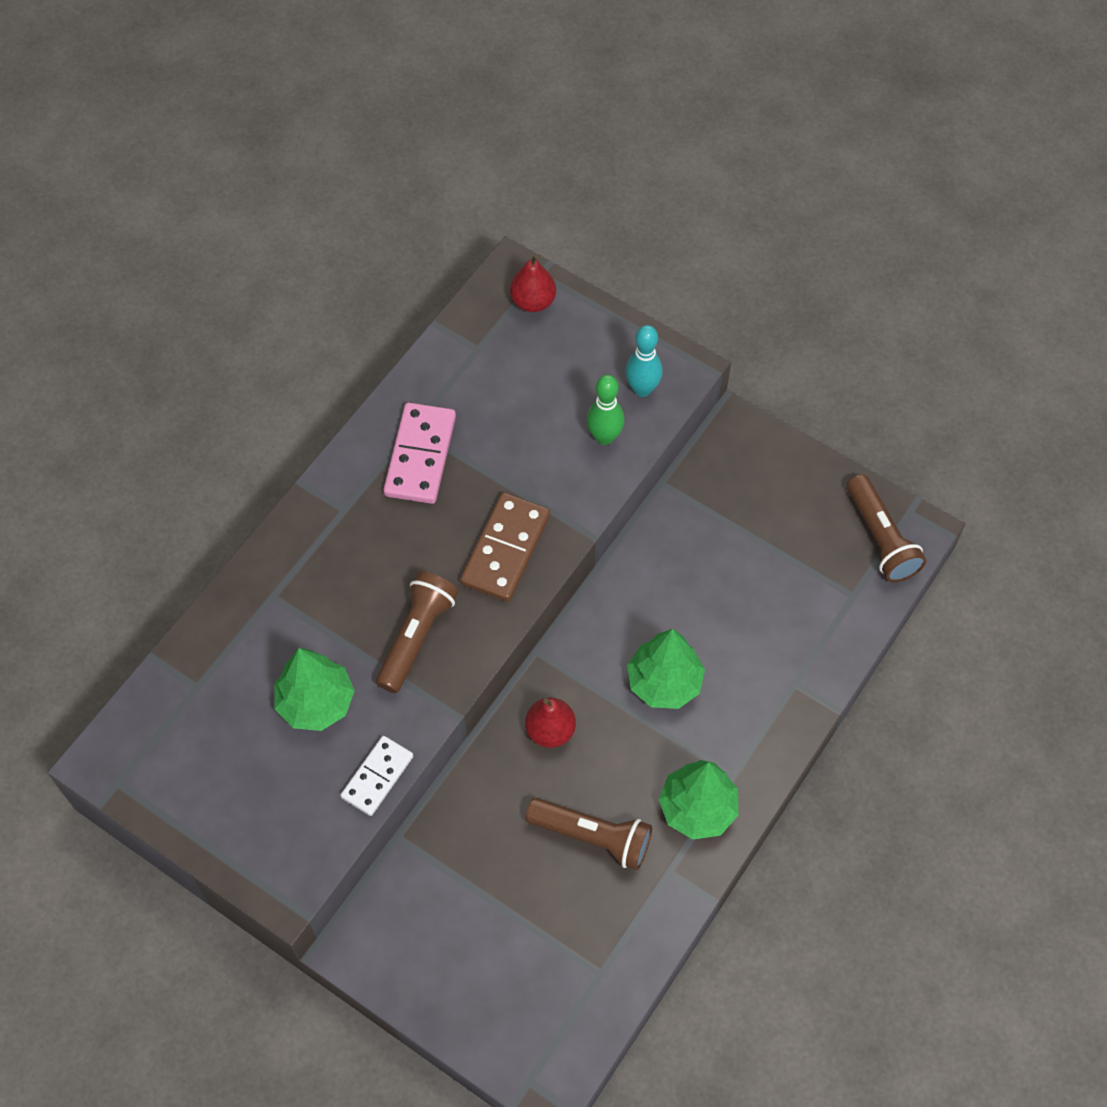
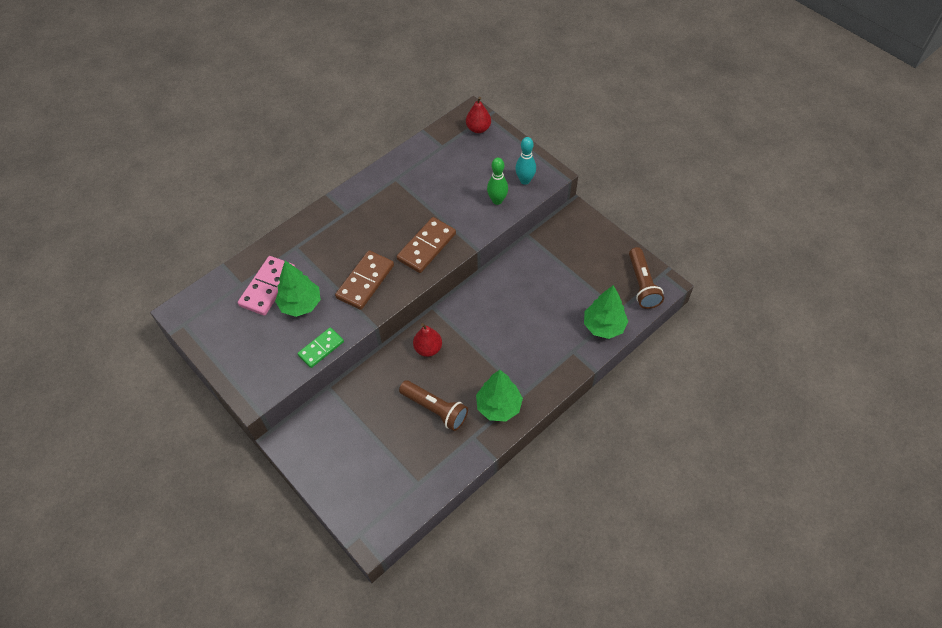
camera: 15 degrees right, 5 degrees down
white domino [340,736,413,816] -> green domino [297,327,344,368]
brown flashlight [376,571,458,693] -> brown domino [335,250,394,310]
pink domino [383,403,456,504] -> pink domino moved to [238,256,295,316]
green tree [627,629,705,709] -> green tree moved to [584,285,628,339]

